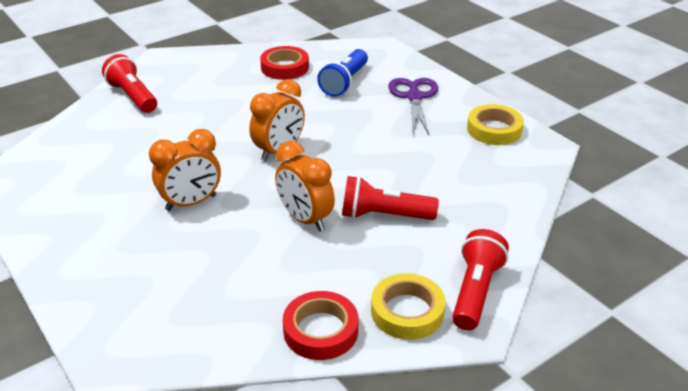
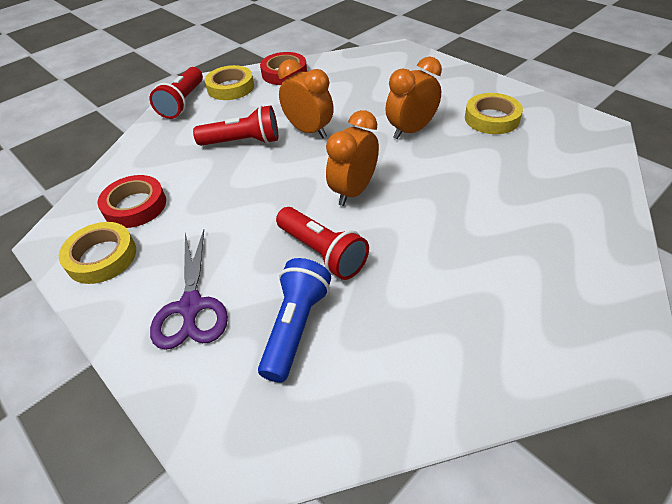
camera: 175 degrees right, 10 degrees up
red flashlight [102,54,157,113] -> red flashlight moved to [276,207,369,280]
red tape [260,46,309,80] -> red tape moved to [97,175,166,228]
none -> yellow tape [465,93,523,134]

